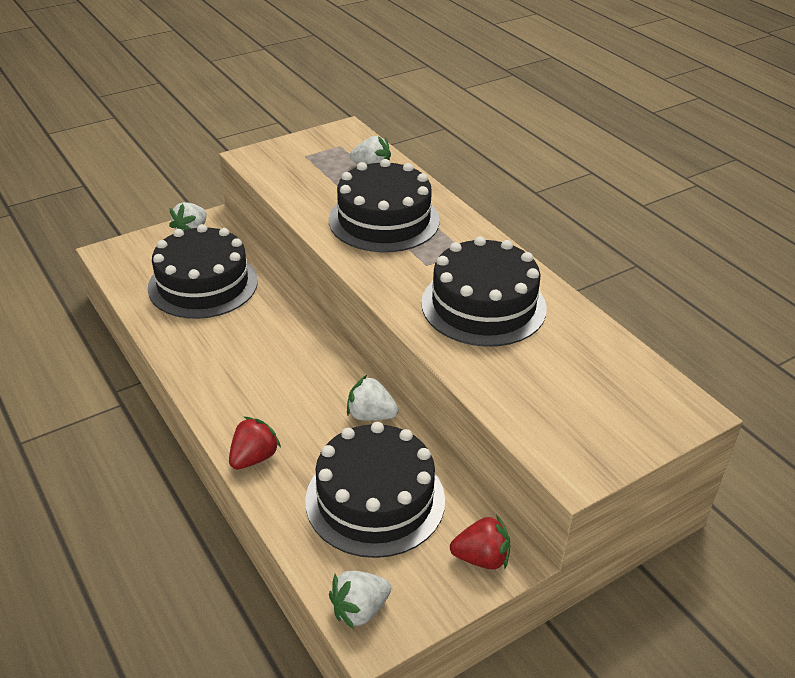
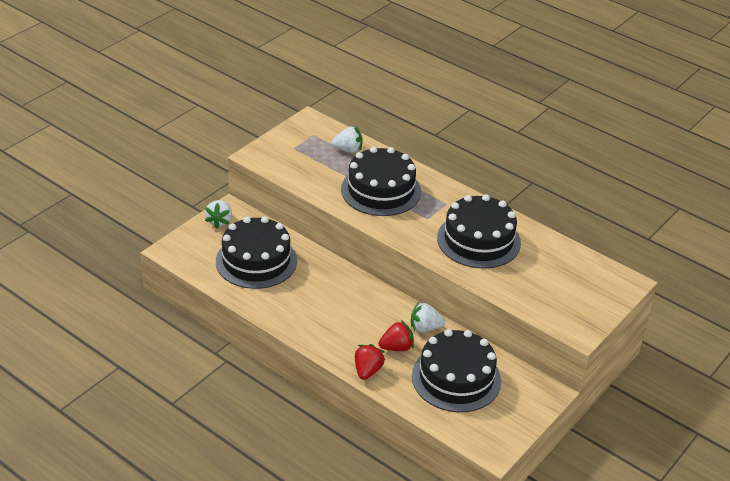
camera: 20 degrees left, 0 degrees up
white strawberry [329,571,391,629] -> none
red strawberry [450,514,511,570] -> red strawberry moved to [379,320,414,351]

